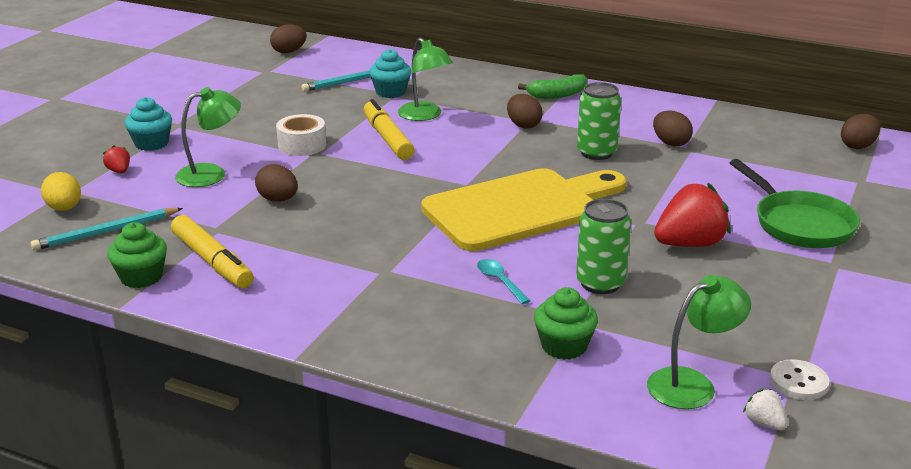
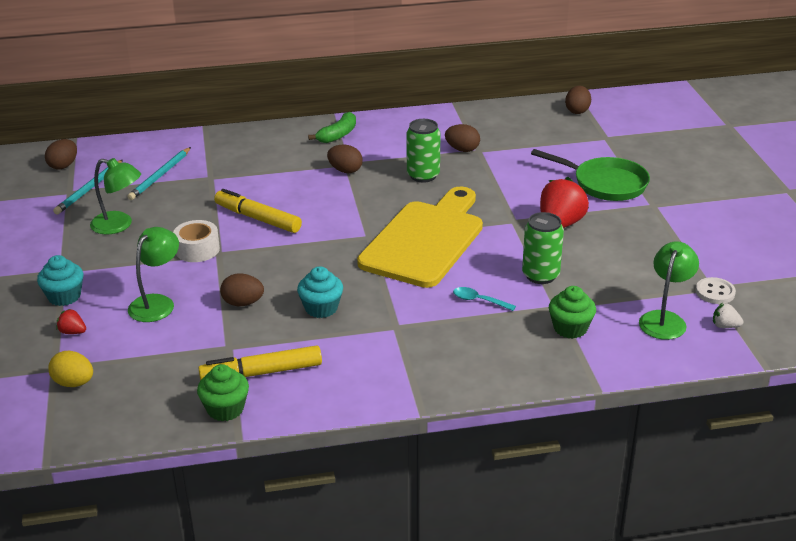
camera: 35 degrees left, 5 degrees up
turquoise pencil [30,208,183,250] -> turquoise pencil moved to [53,160,123,214]
yellow marker [171,215,254,288] -> yellow marker turned 150 degrees clockwise [198,345,322,381]
turquoise cupcake [369,49,411,98] -> turquoise cupcake moved to [297,266,343,318]
green lamp [398,38,453,121] -> green lamp moved to [90,158,141,235]

